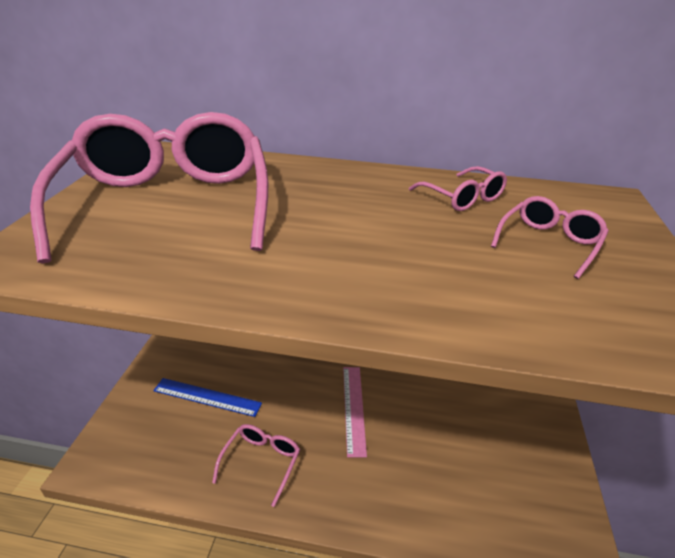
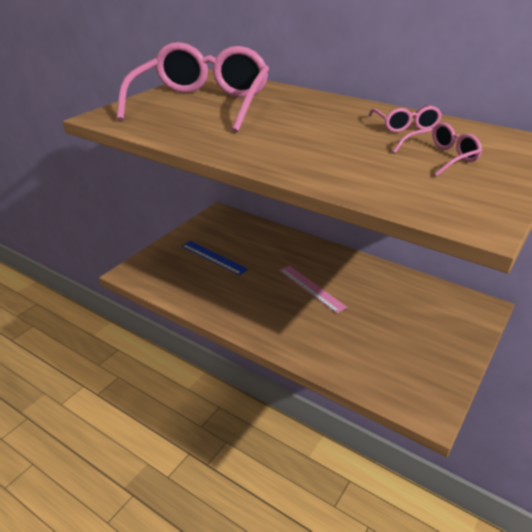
camera: 25 degrees right, 0 degrees up
pink glasses [212,424,300,507] -> none
pink ruler [343,367,367,457] -> pink ruler turned 60 degrees counterclockwise [279,265,347,313]

